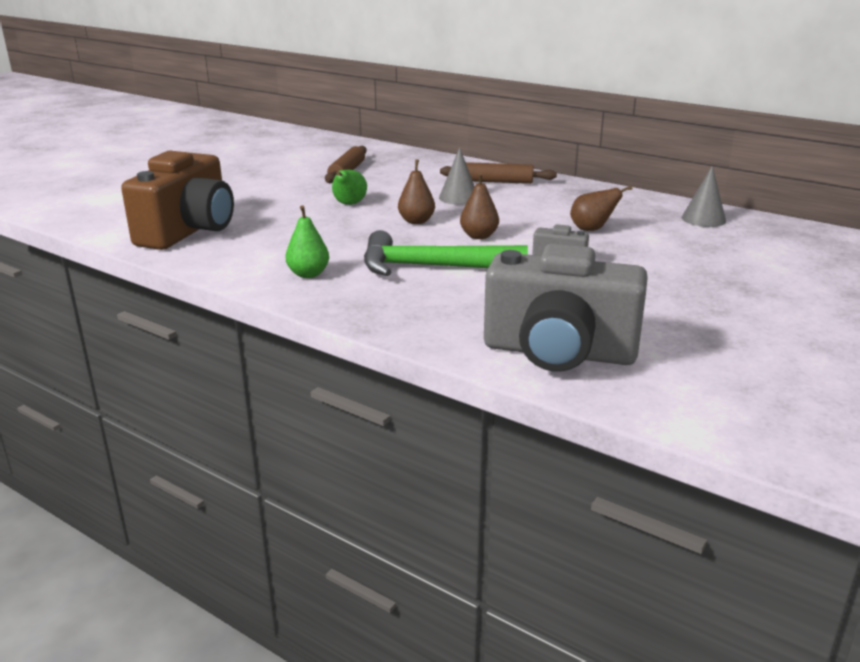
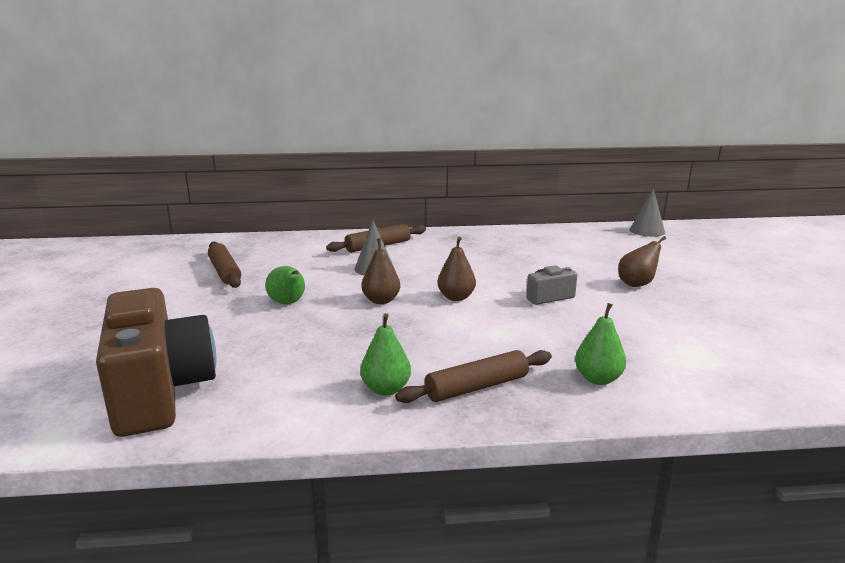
camera: 40 degrees left, 5 degrees down
green hammer [364,230,528,276] -> none
grey camera [484,244,648,372] -> none
brown pear [570,186,633,231] -> brown pear moved to [618,236,666,287]
grey cone [682,166,726,227] -> grey cone moved to [630,189,665,237]
none -> brown rolling pin [395,350,552,403]
none -> green pear [575,303,626,385]

